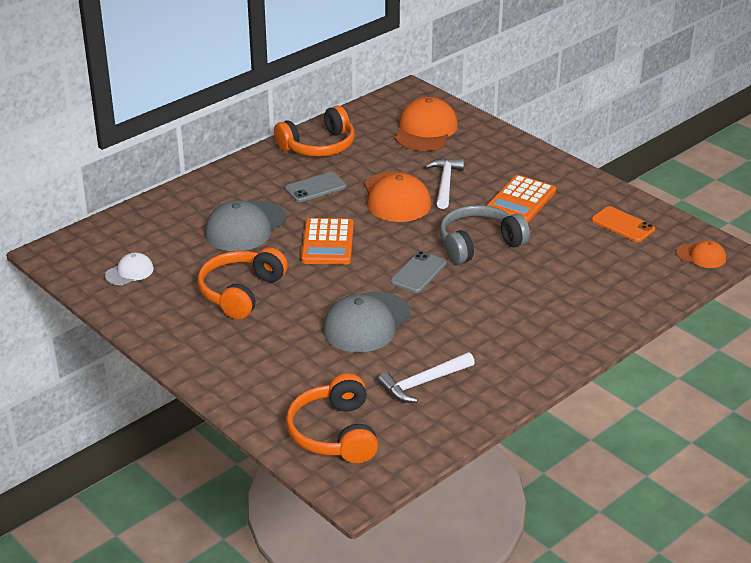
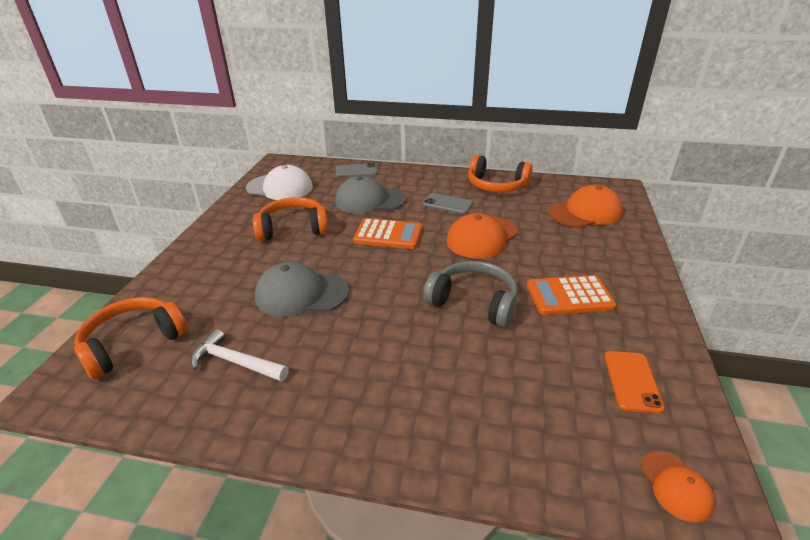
camera: 55 degrees right, 0 degrees up
white cap [105,253,154,285] -> white cap [246,165,313,200], size x1.89
orange calculator [301,218,354,265] -> orange calculator turned 135 degrees counterclockwise [353,218,422,249]
grey phone [390,251,447,293] -> grey phone moved to [336,163,378,177]
white hammer [425,158,464,209] -> none

